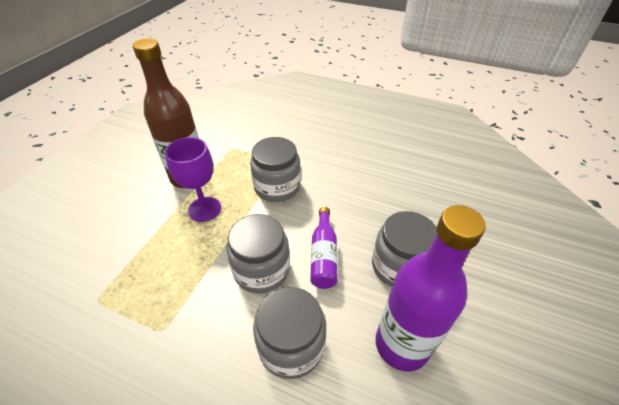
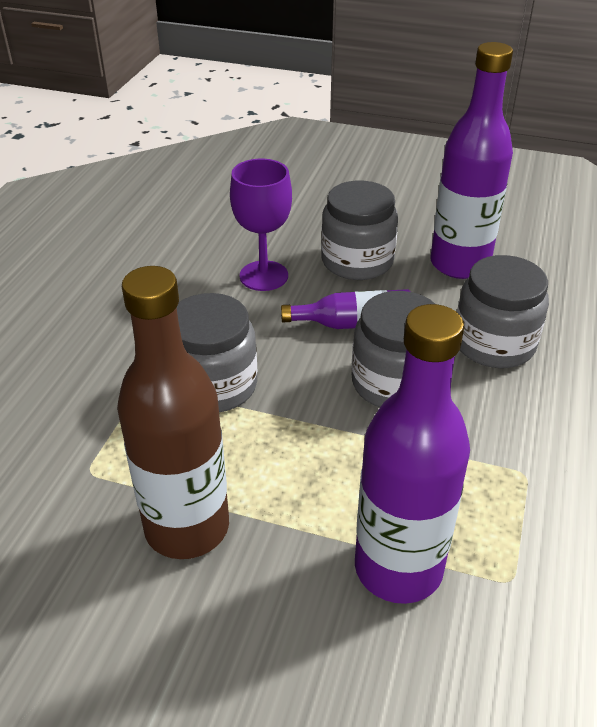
camera: 95 degrees left, 5 degrees down
purple goblet [165,137,221,222] -> purple goblet moved to [230,159,292,291]
none -> purple bottle [355,304,470,604]

